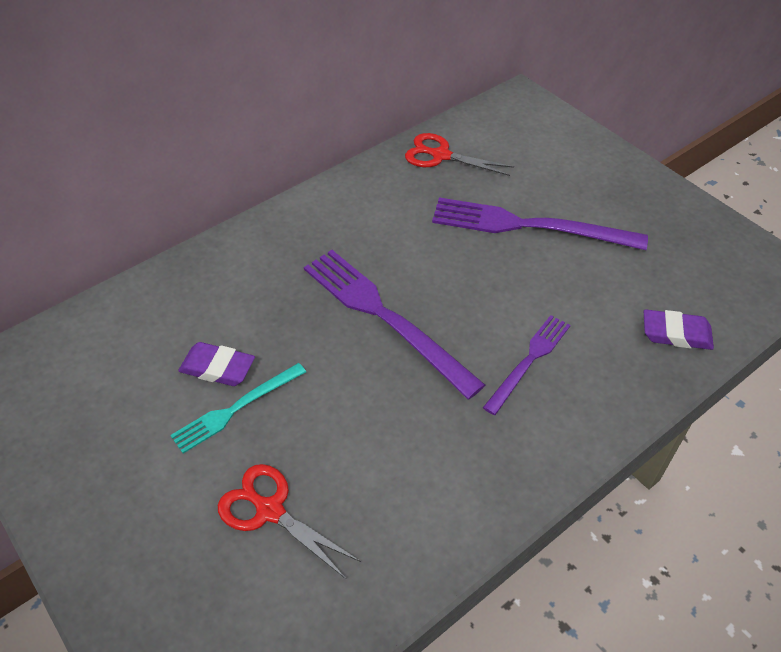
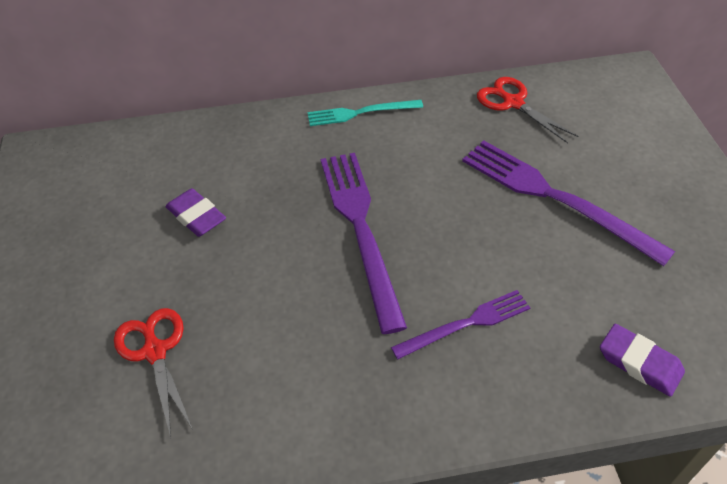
camera: 30 degrees right, 0 degrees up
turquoise fork [170,363,306,454] -> turquoise fork moved to [308,100,423,126]

